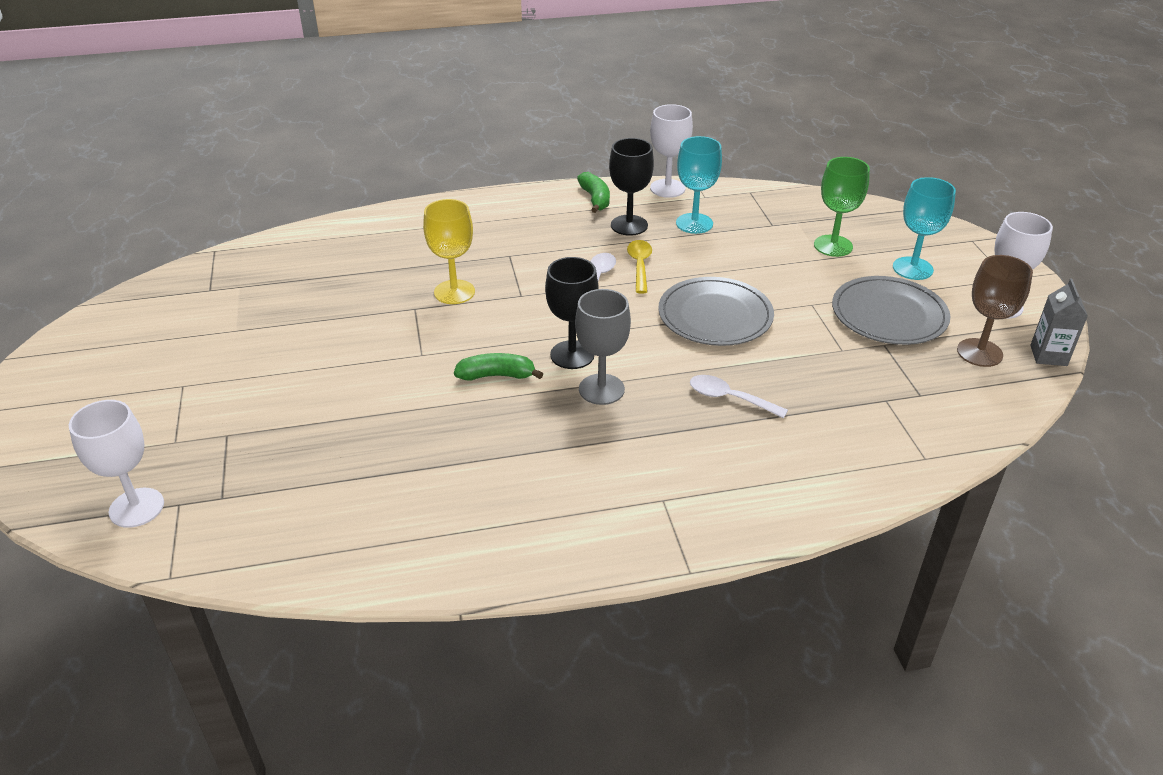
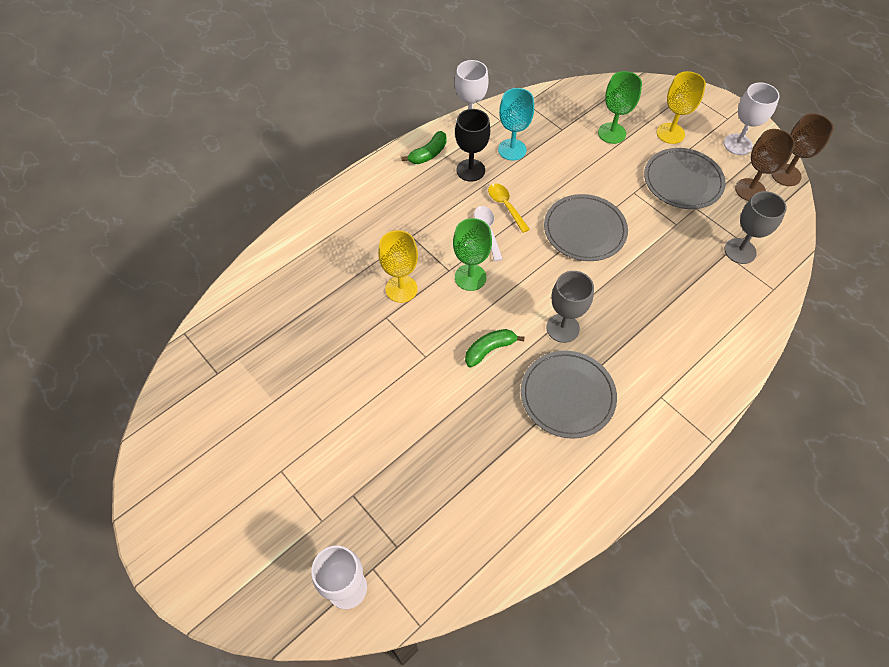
camera: 30 degrees left, 20 degrees up
black goblet [545,257,599,369] -> none
green banana [577,172,610,213] -> green banana turned 90 degrees clockwise [401,131,447,164]
white spoon [690,375,788,418] -> none
turquoise goblet [893,177,956,280] -> yellow goblet [657,71,706,144]
grey carton [1030,279,1088,366] -> brown goblet [771,113,833,186]
none -> green goblet [453,218,492,291]
none -> grey plate [521,351,617,439]
none -> grey goblet [724,191,787,264]

